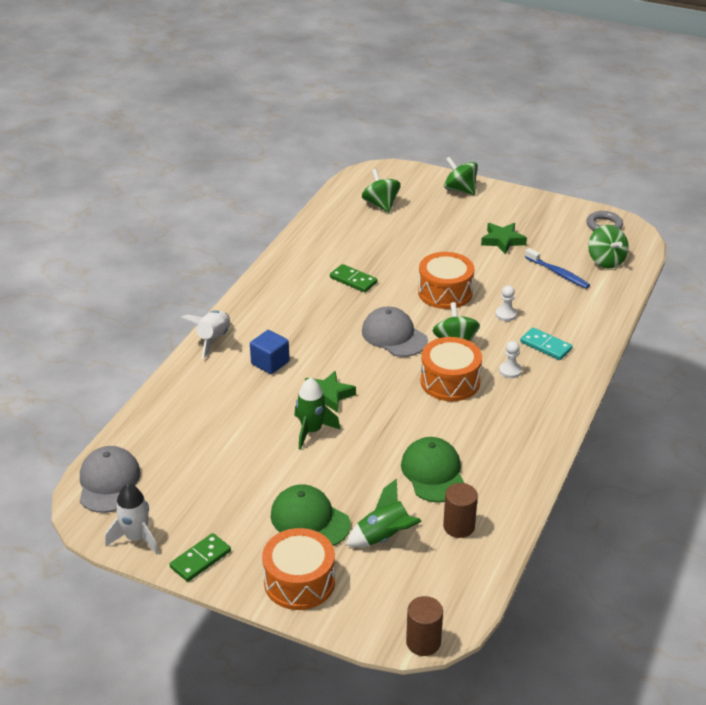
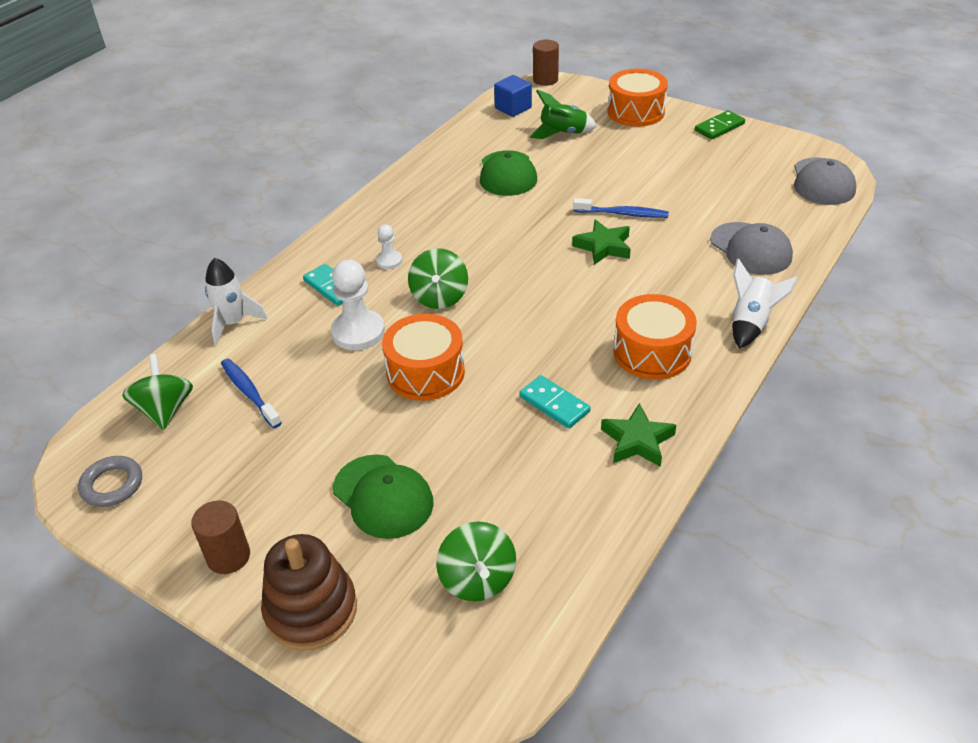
camera: 170 degrees left, 5 degrees up
white rocket [105,484,159,555] -> white rocket moved to [205,258,267,345]
blue cube [250,330,290,374] -> blue cube moved to [494,75,532,117]
green cap [270,484,350,546] -> green cap moved to [333,454,434,539]
green rocket [294,378,341,450] -> blue toothbrush [573,198,669,218]
green domino [330,264,377,292] -> turquoise domino [519,375,591,428]
grey cap [362,307,428,357] -> grey cap moved to [710,222,793,275]
orange drum [420,337,482,401] -> orange drum moved to [614,294,697,380]
brown cylinder [443,483,478,538] -> brown cylinder moved to [191,500,250,574]
green spinning top [444,157,478,195] -> brown stacking toy [261,534,357,651]
green star [481,223,527,254] -> green star moved to [601,403,676,467]
white pawn [495,285,517,321] -> white pawn [331,260,385,350], size x1.88

